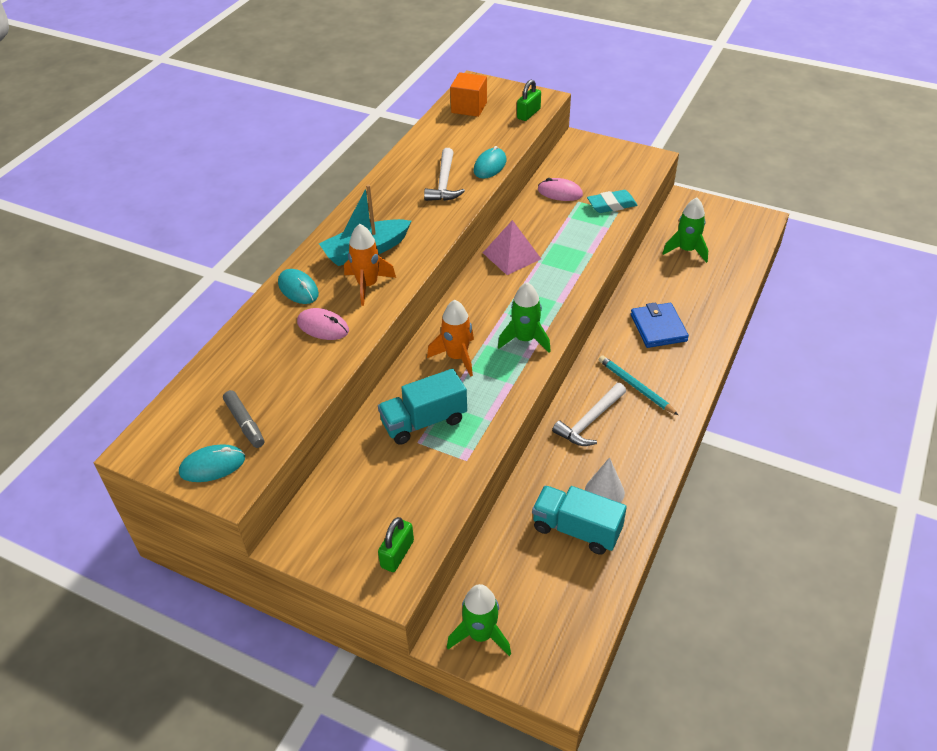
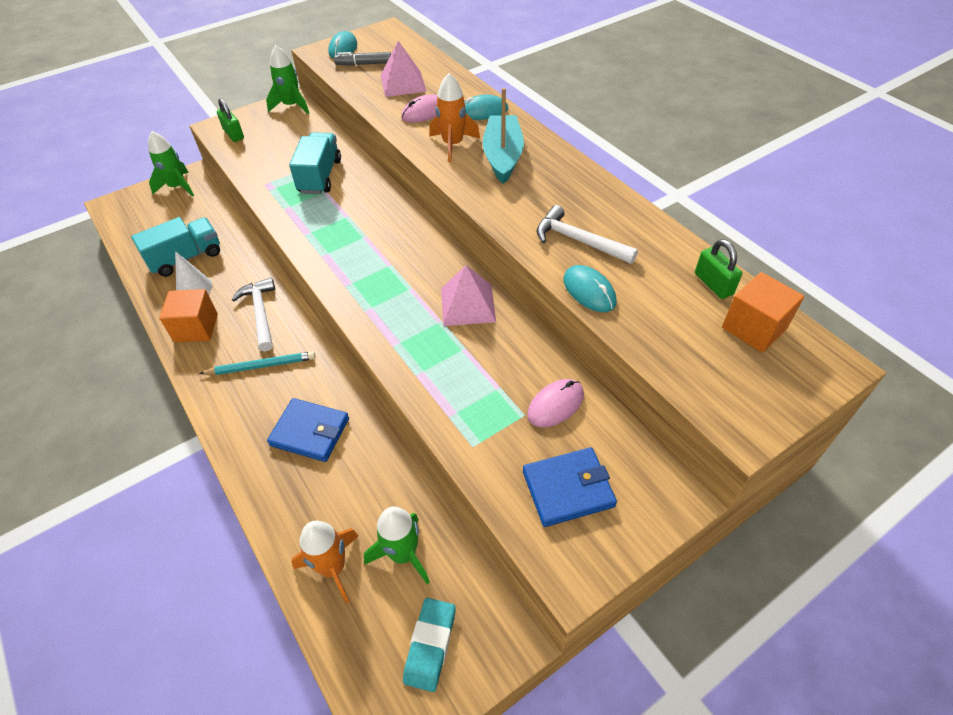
camera: 120 degrees right, 5 degrees up
orange rocket [427,300,474,377] -> orange rocket moved to [291,521,358,604]
green rocket [498,282,551,353] -> green rocket moved to [266,45,309,114]
green padlock [517,80,541,121] -> green padlock moved to [695,239,742,299]
turquoise eraser [587,190,638,213] -> turquoise eraser moved to [403,598,456,692]
none -> orange cube [159,289,218,342]
none -> pink pyramid [380,41,427,97]
none -> blue wallet [523,447,617,527]

